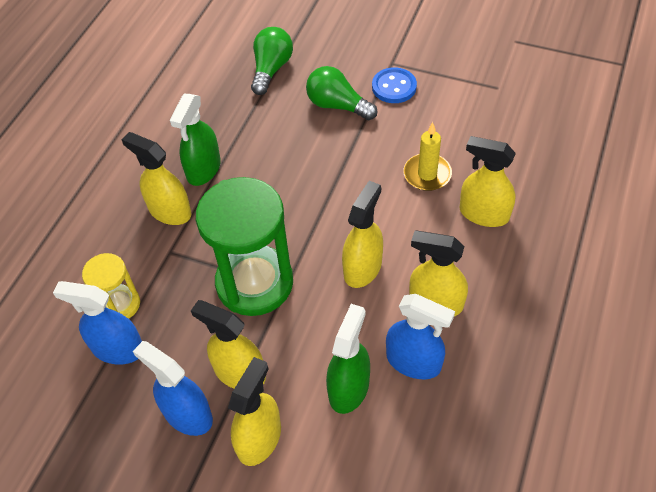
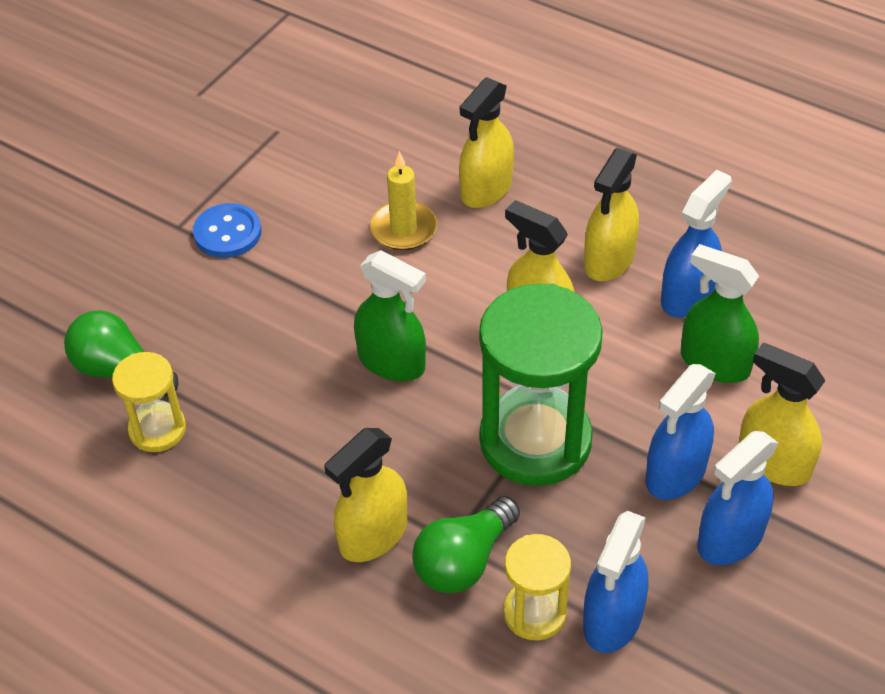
camera: 80 degrees left, 5 degrees down
green spray bottle [170,94,221,186] -> green spray bottle moved to [354,250,426,381]
yellow spray bottle [191,300,266,388] -> blue spray bottle [646,364,716,500]
green light bulb [306,66,377,120] -> green light bulb moved to [412,496,520,593]
none -> yellow hourglass [112,352,186,452]

